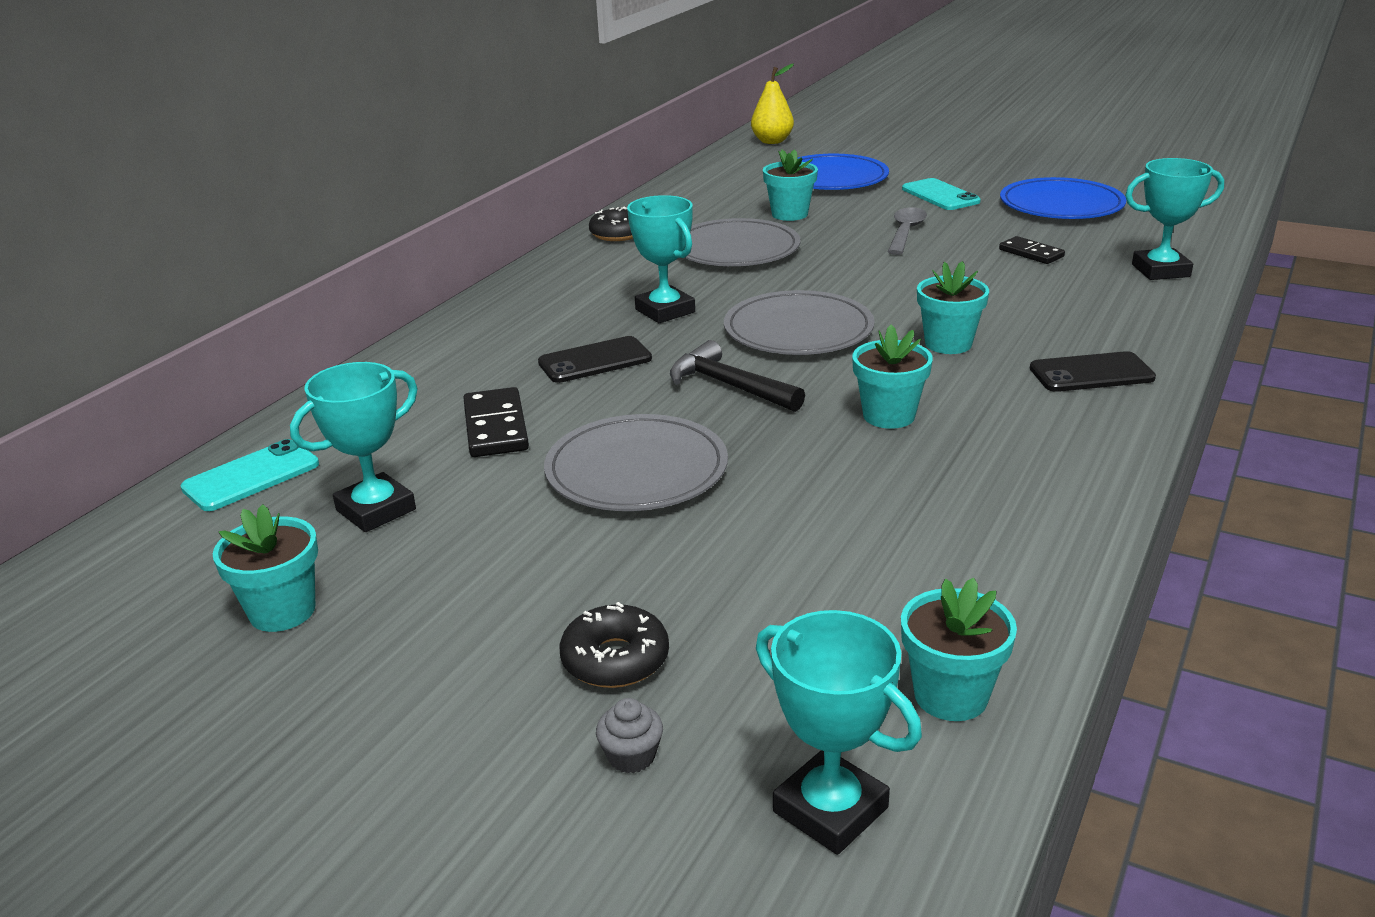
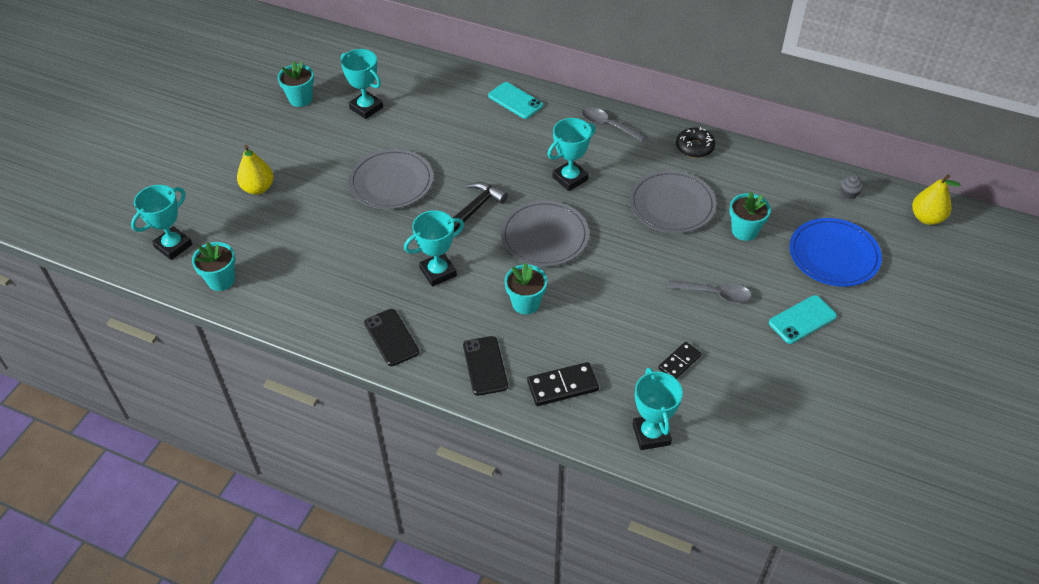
camera: 85 degrees right, 20 degrees up
turquoise phone [181,439,319,511] -> turquoise phone moved to [488,82,543,119]
black domino [463,387,529,457] -> black domino moved to [527,362,599,406]
black phone [538,336,652,383] -> black phone moved to [364,309,419,366]
black donut [560,602,669,688] -> yellow pear [237,145,274,195]
grey cupcake [596,698,663,773] -> grey cupcake moved to [841,175,864,199]
turquoise flower pot [852,325,933,429] -> turquoise trophy [404,210,464,287]
blue plate [1000,177,1126,219] -> none
none -> grey spoon [582,107,647,142]

